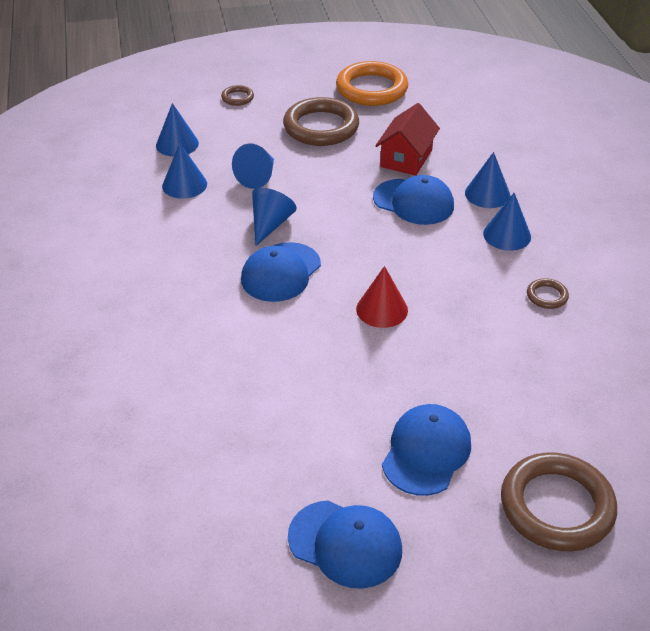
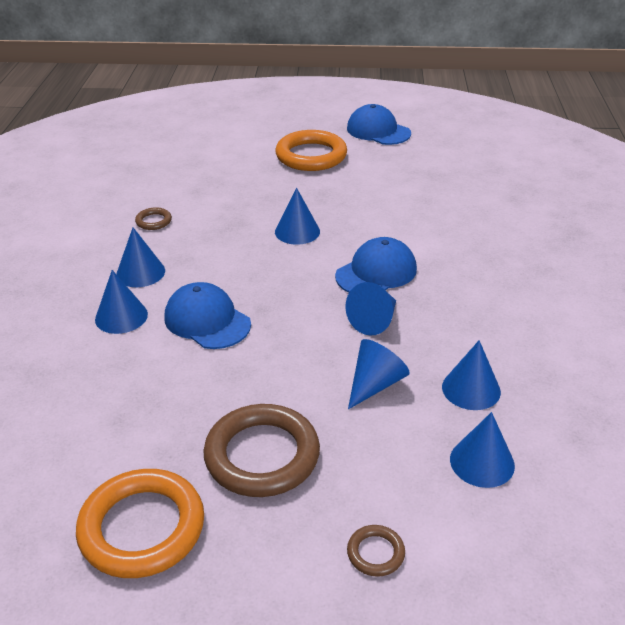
camera: 165 degrees left, 5 degrees down
red cone [356,266,408,328] -> blue cone [275,187,320,245]
red house [375,103,440,176] -> none
blue cap [382,404,471,496] -> orange ring [275,130,347,171]
brown ring [501,452,617,551] -> none

